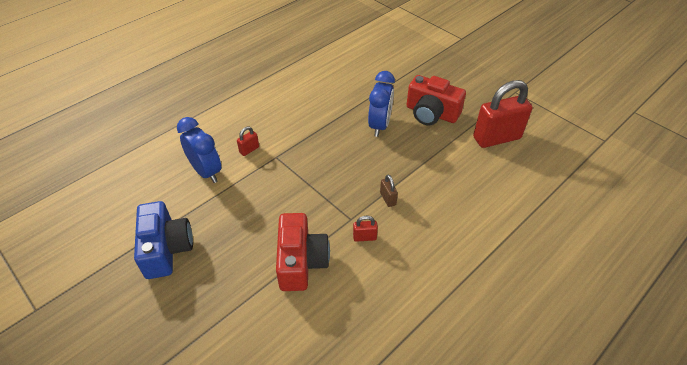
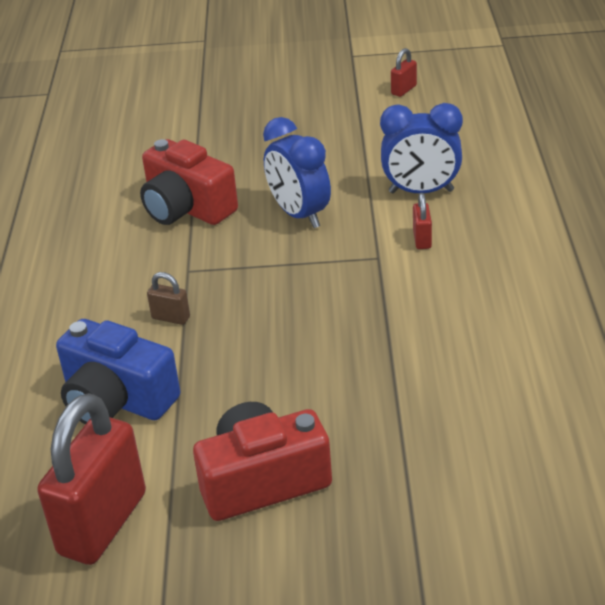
camera: 135 degrees right, 10 degrees down
blue camera [134,201,193,279] -> blue camera moved to [56,319,180,424]
red padlock [353,216,378,242] -> red padlock moved to [391,48,417,97]
blue clock [368,71,395,137] -> blue clock moved to [263,117,331,228]

